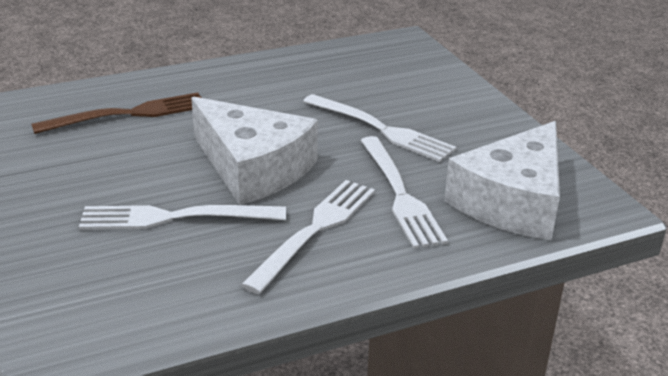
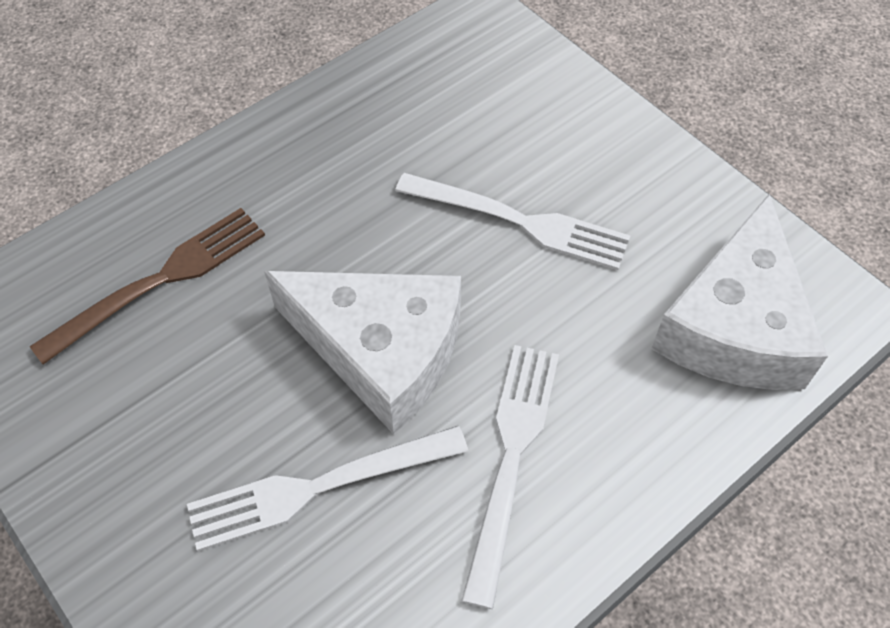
camera: 15 degrees left, 25 degrees up
white fork [360,136,448,249] -> none

